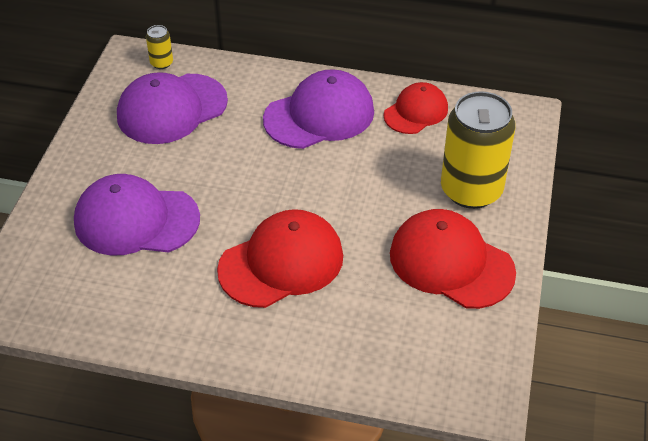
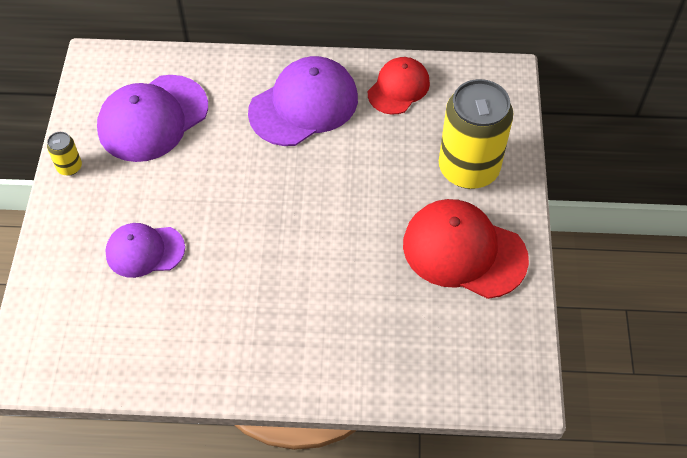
camera: 10 degrees left, 10 degrees up
purple cap [74,174,200,256] -> purple cap [105,223,185,278], size x0.62
yellow can [146,25,173,69] -> yellow can moved to [47,132,82,176]
red cap [217,209,343,308] -> none

